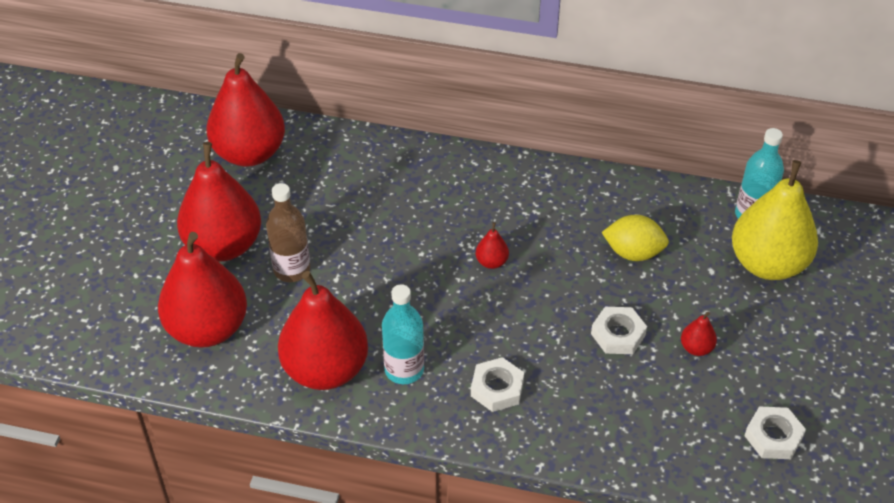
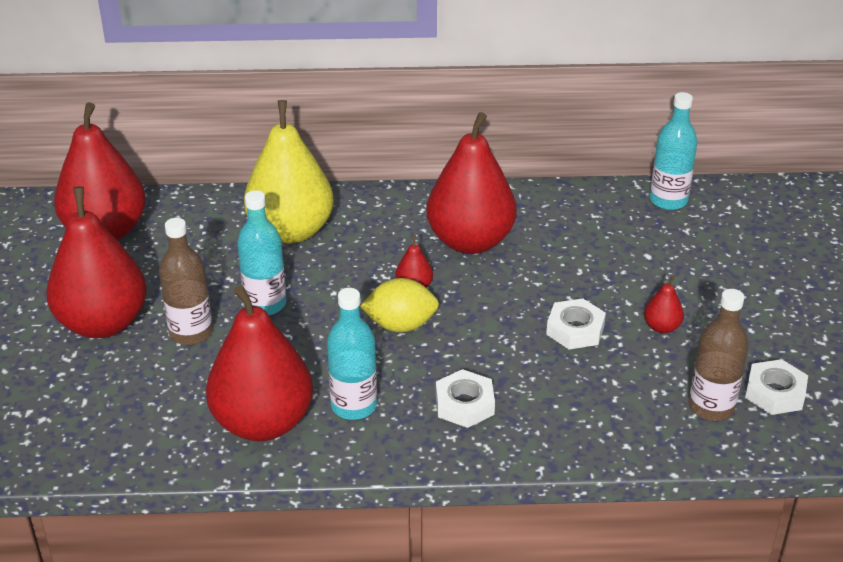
camera: 15 degrees left, 10 degrees down
red pear [158,232,247,348] -> red pear moved to [426,112,517,254]
yellow lemon [602,215,669,261] -> yellow lemon moved to [360,278,439,332]
yellow pear [732,160,818,280] -> yellow pear moved to [244,100,334,244]
none -> turquoise bottle [237,190,286,315]
none -> brown bottle [689,289,748,421]

